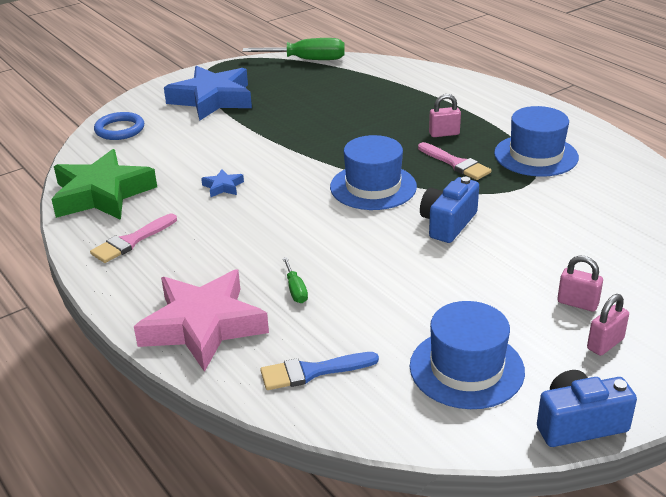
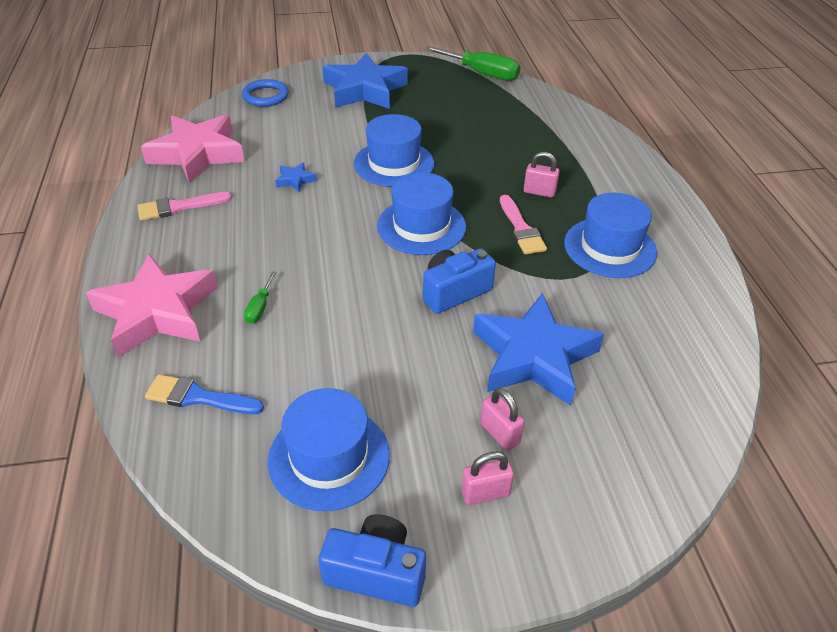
camera: 25 degrees right, 10 degrees up
green star [51,149,157,220] -> pink star [141,115,245,183]
none -> blue hat [354,114,434,187]
none -> blue star [473,293,604,406]

